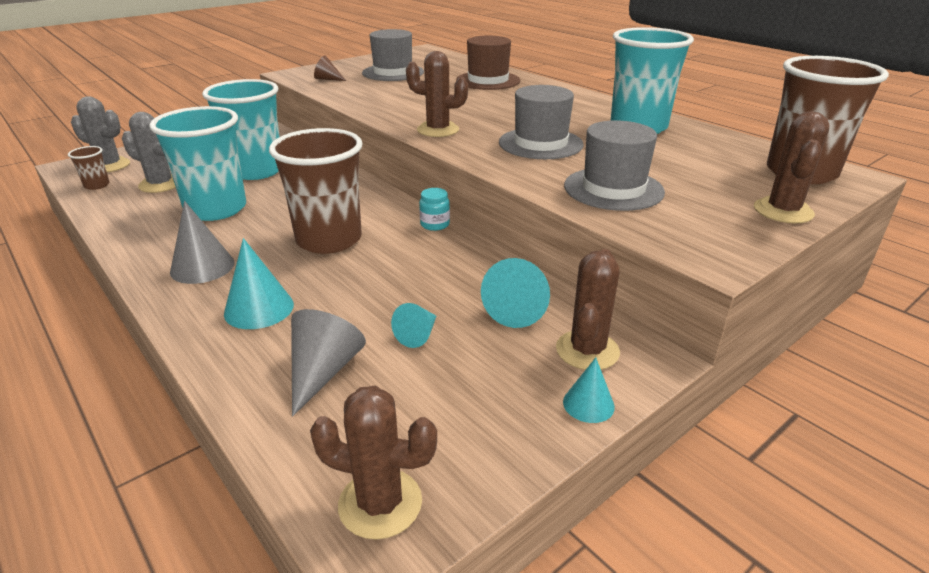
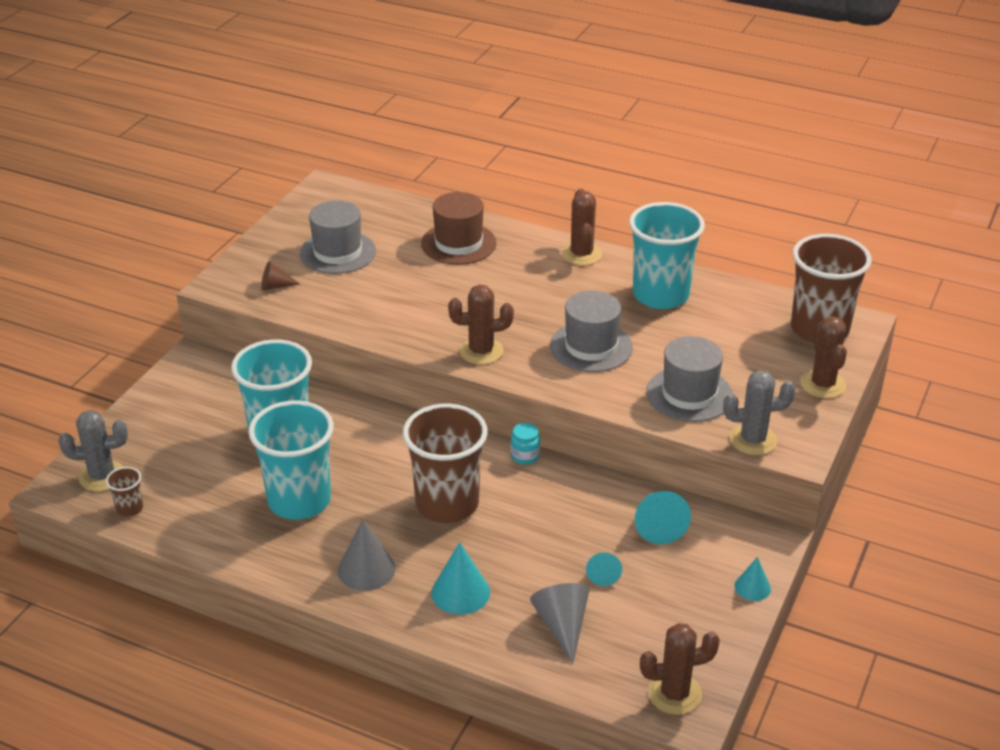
camera: 25 degrees left, 5 degrees up
grey cactus [122,112,176,193] -> grey cactus moved to [723,370,796,455]
brown cactus [556,249,620,370] -> brown cactus moved to [562,189,602,266]

